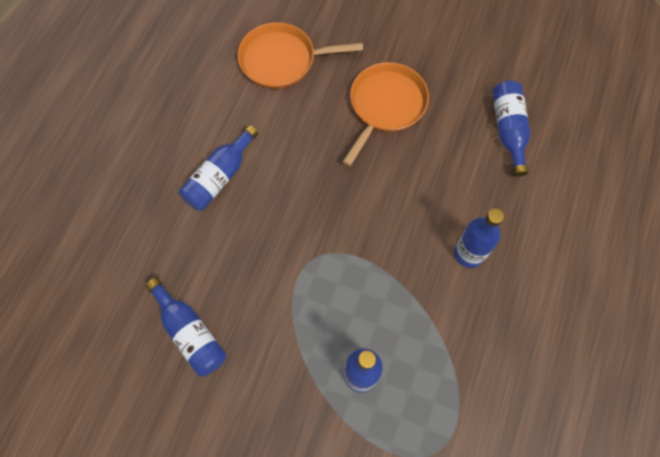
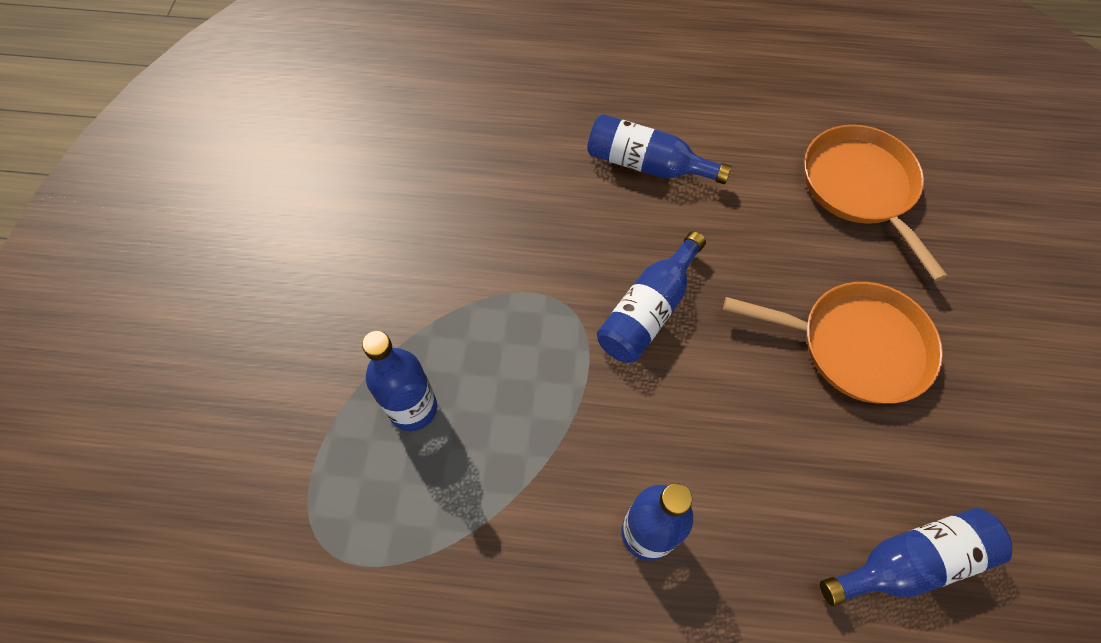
camera: 75 degrees right, 5 degrees down
blue bottle [146,278,226,376] -> blue bottle moved to [597,231,706,363]

